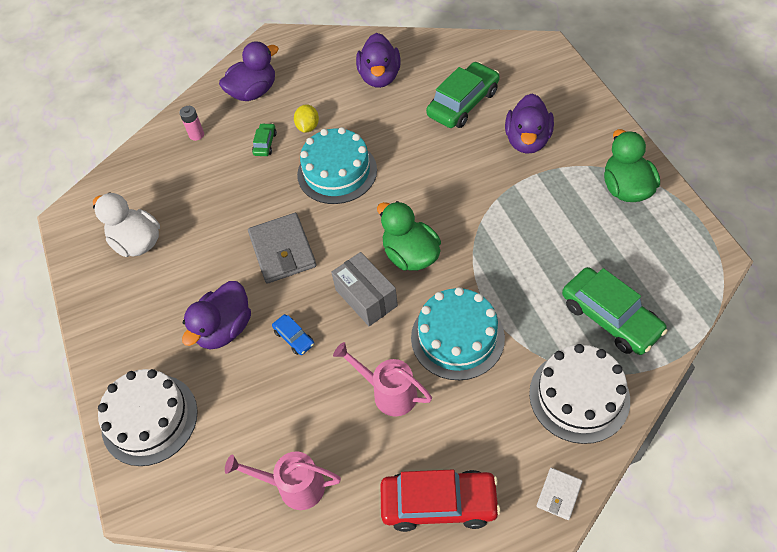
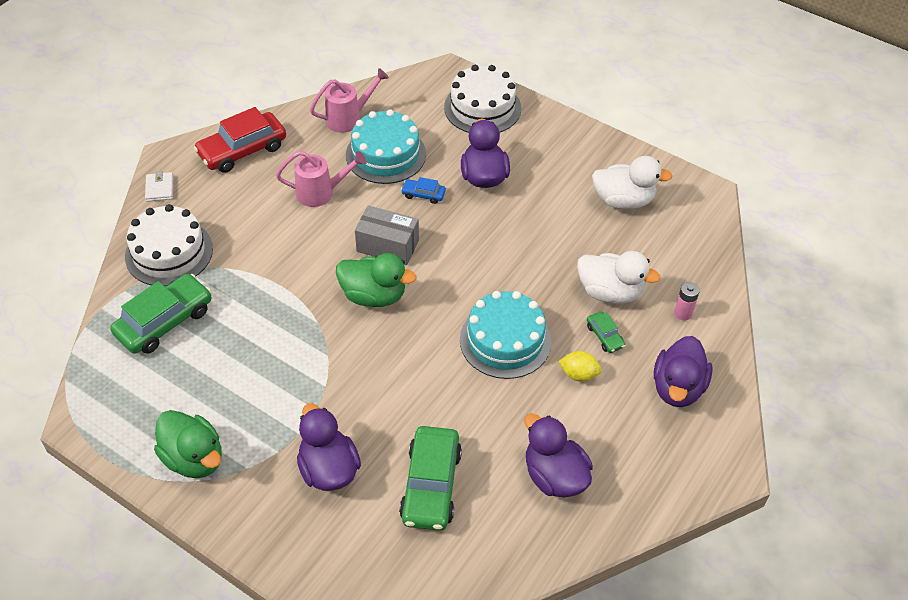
camera: 140 degrees right, 5 degrees down
grey wallet [248,213,316,284] -> none
yellow lemon [294,104,319,133] -> yellow lemon turned 45 degrees counterclockwise [558,351,602,382]
turquoise cake [411,287,505,380] -> turquoise cake moved to [346,109,426,184]
green car [562,267,668,355] -> green car turned 120 degrees clockwise [110,274,211,354]
none -> white duck [577,251,660,304]

